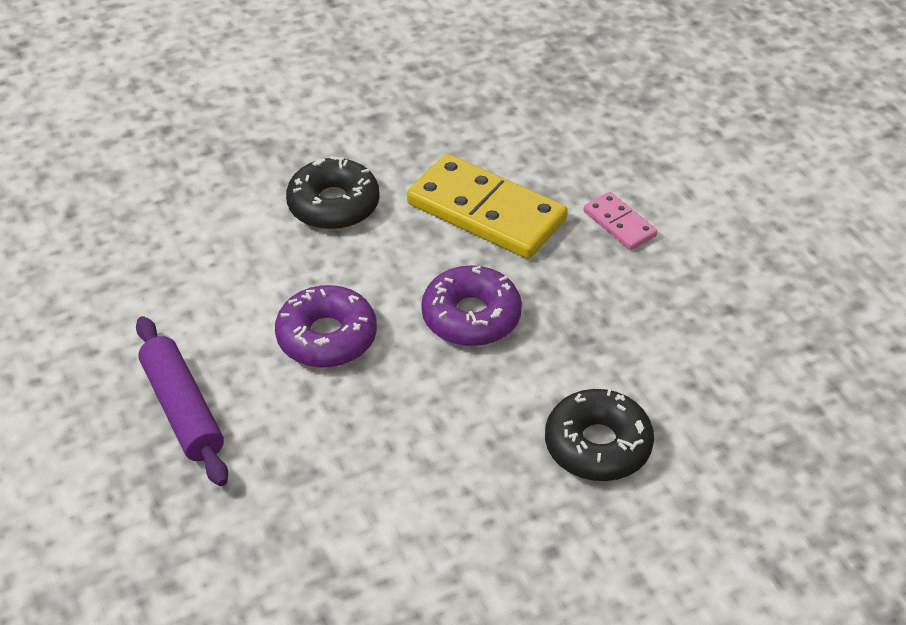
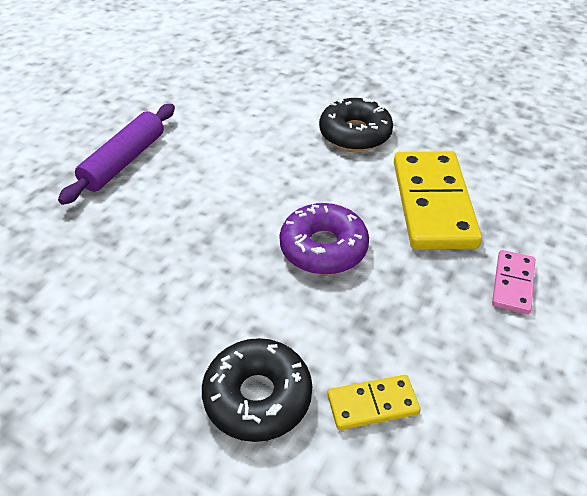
camera: 55 degrees right, 0 degrees up
purple donut [275,285,377,368] -> none
none -> yellow domino [328,375,421,430]

